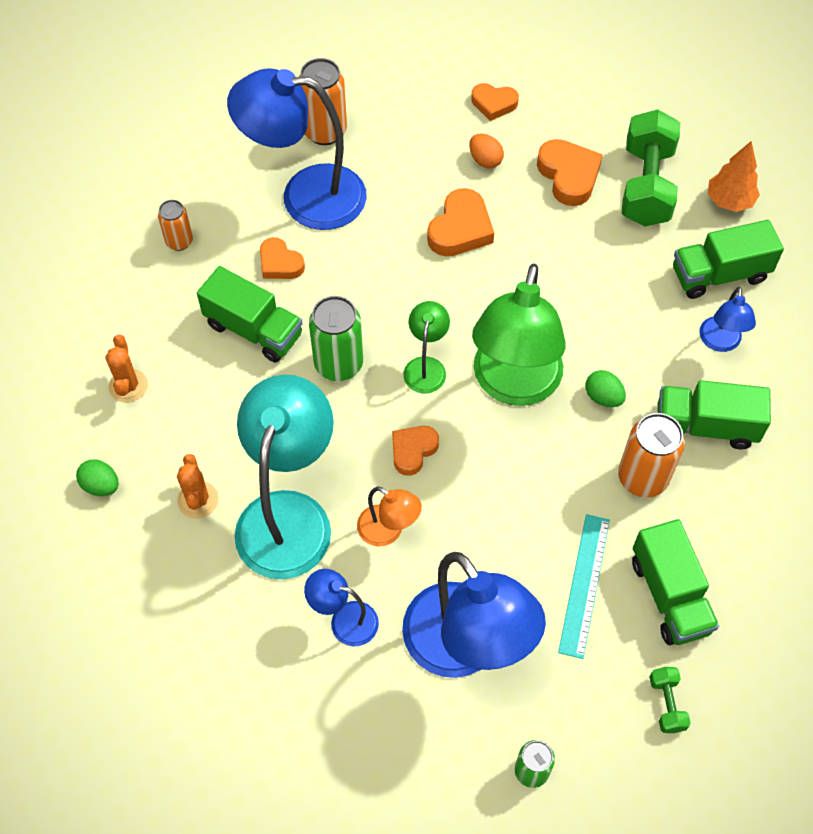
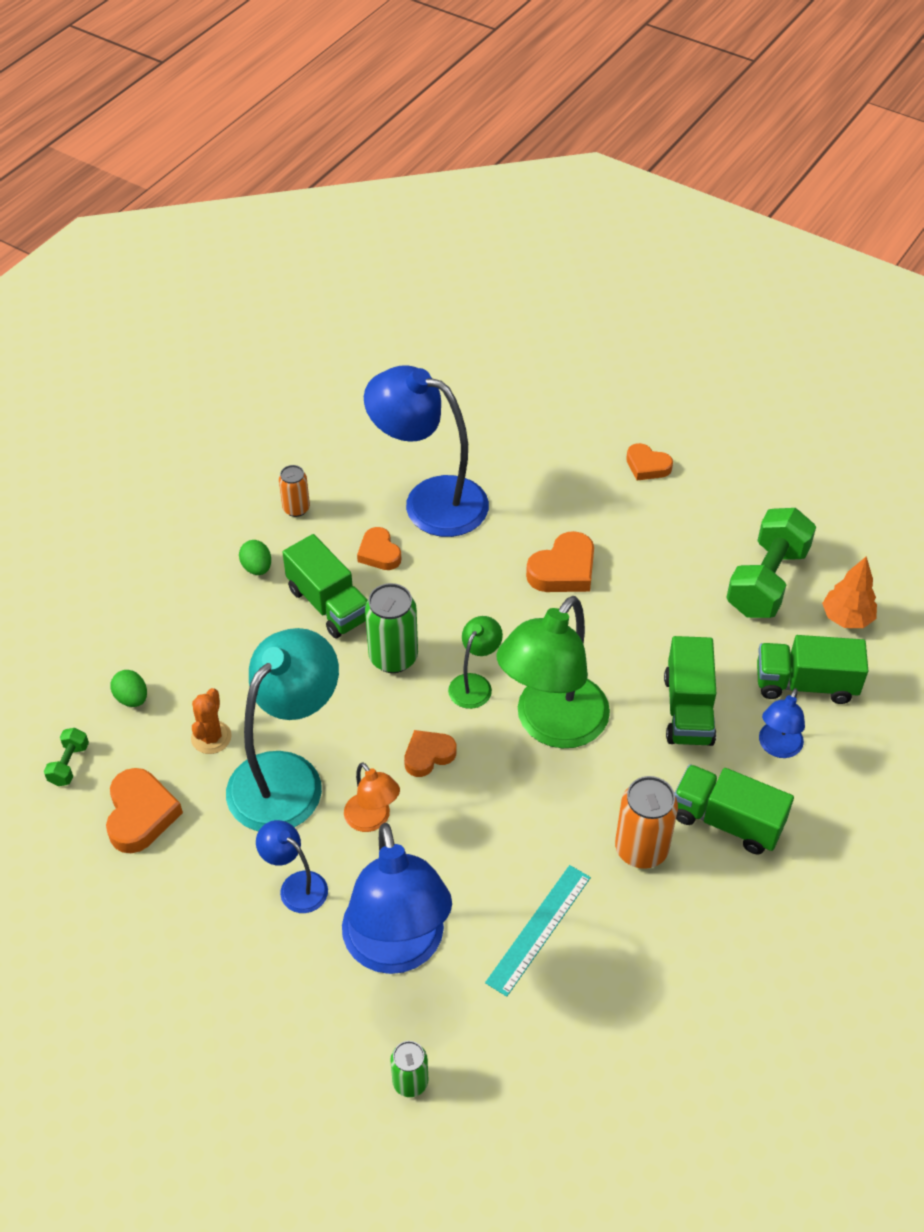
camera: 20 degrees right, 10 degrees down
orange cactus [105,335,148,403] -> none
orange can [299,58,347,145] -> none
orange egg [469,134,504,168] -> none
orange heart [537,139,603,206] -> orange heart moved to [106,768,183,853]
green egg [585,370,626,407] -> green egg moved to [239,540,271,575]
green truck [632,519,719,645] -> green truck moved to [664,636,716,746]
green dumbbell [649,667,691,733] -> green dumbbell moved to [44,728,89,786]

